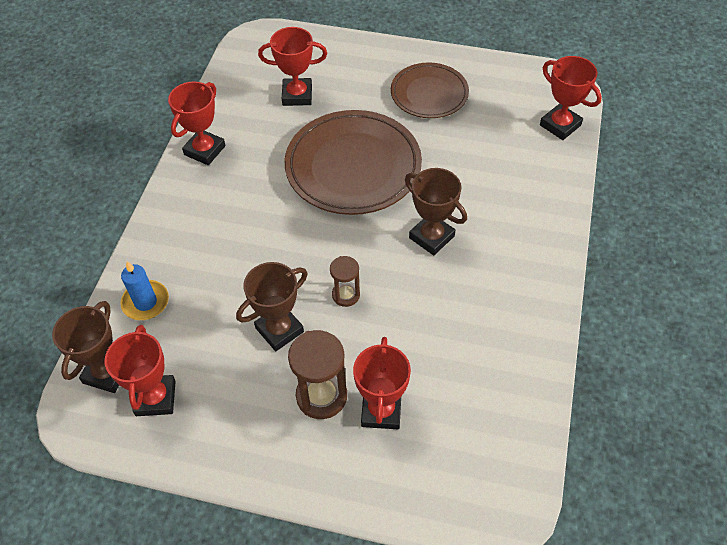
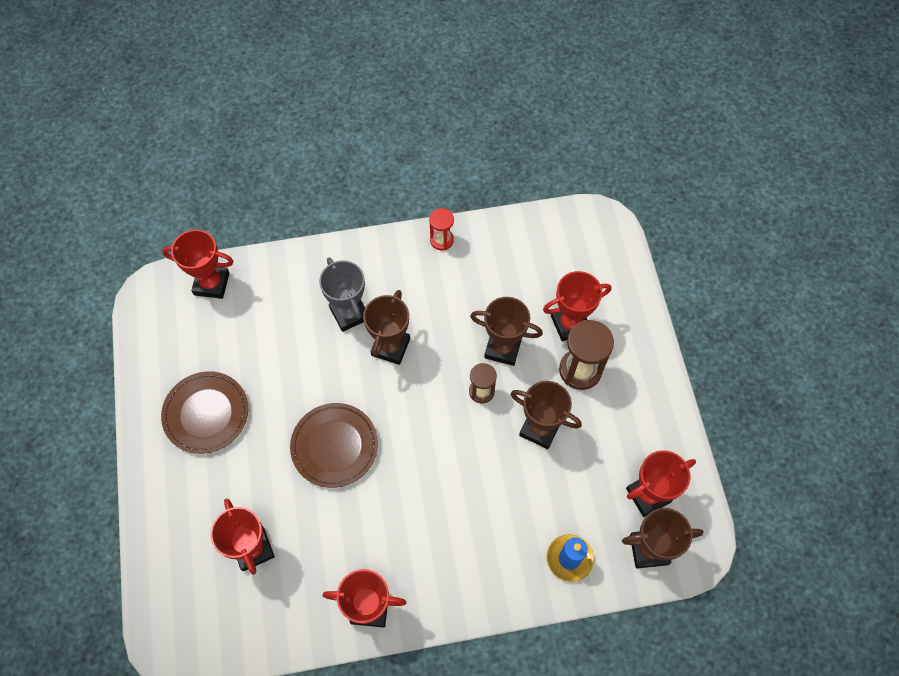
camera: 115 degrees left, 10 degrees up
brown plate [285,110,422,215] -> brown plate [290,403,378,488], size x0.61
red trophy [540,56,602,140] -> red trophy turned 75 degrees clockwise [162,230,233,299]
none -> grey trophy [319,258,365,332]
none -> red hourglass [429,208,454,250]
none -> brown trophy [470,297,543,366]

